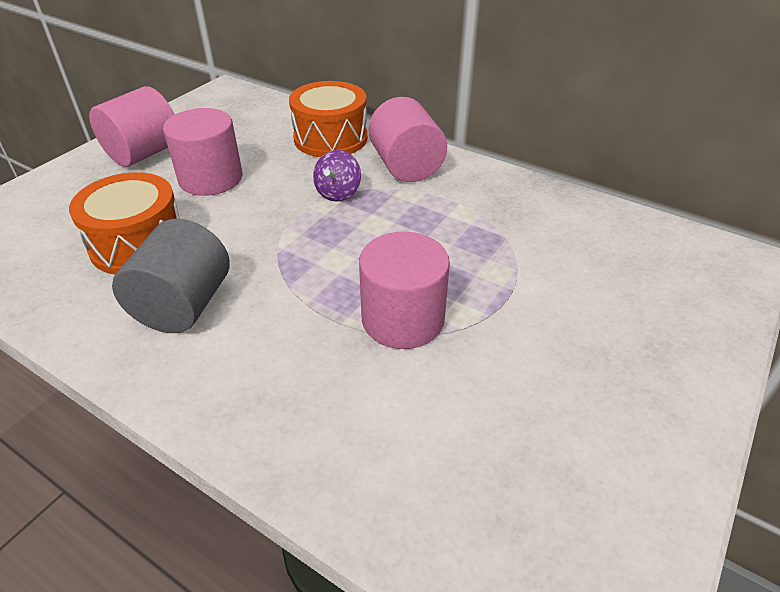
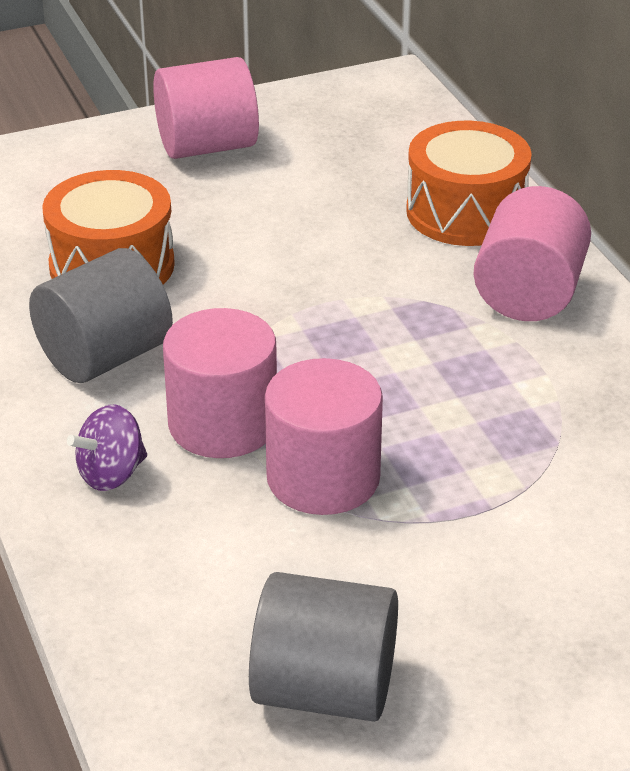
camera: 35 degrees right, 5 degrees down
pink cylinder [163,108,242,196] -> pink cylinder moved to [163,308,277,458]
purple spinning top [313,150,361,201] -> purple spinning top moved to [67,405,147,491]
none -> grey cylinder [249,572,398,722]

